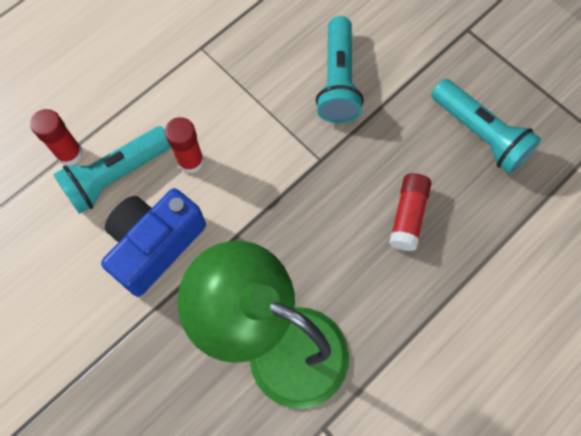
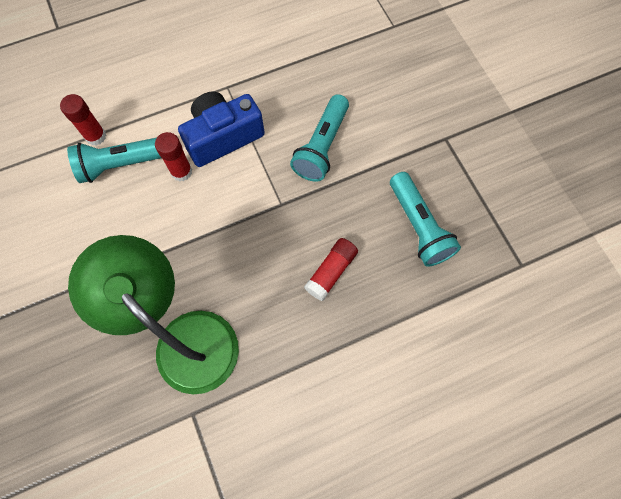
camera: 20 degrees right, 0 degrees up
blue camera [101,188,206,297] -> blue camera moved to [178,91,265,167]

